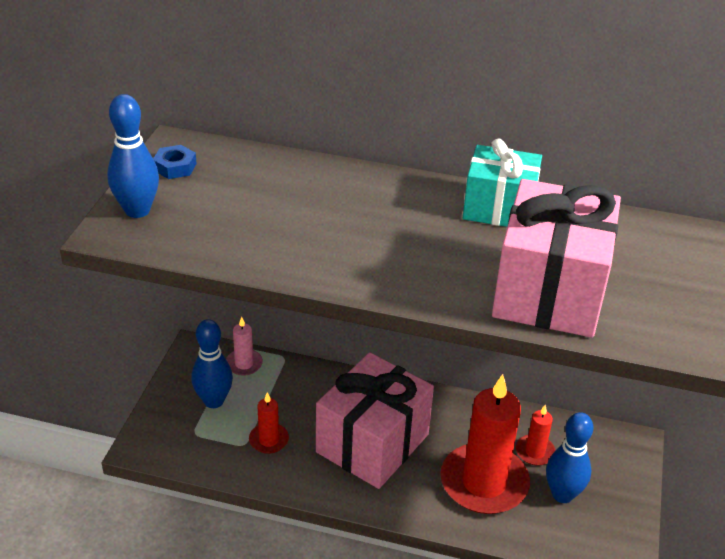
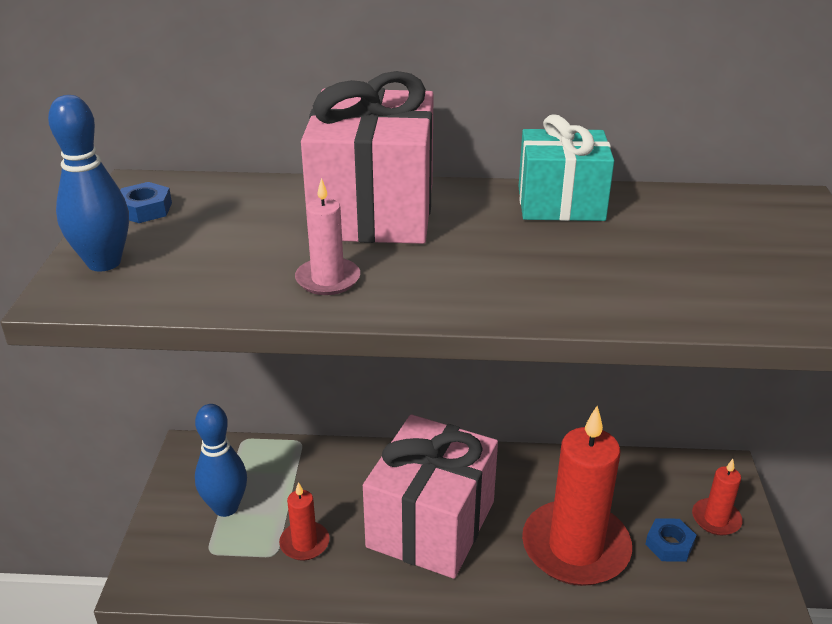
camera: 10 degrees left, 5 degrees down
pink candle [226,317,263,376] -> pink candle moved to [295,178,360,295]
pink gift [492,179,621,337] -> pink gift moved to [301,71,434,244]
red candle [516,405,556,466] -> red candle moved to [692,459,743,536]
blue bowling pin [546,412,593,503] -> blue nut [645,518,696,562]

